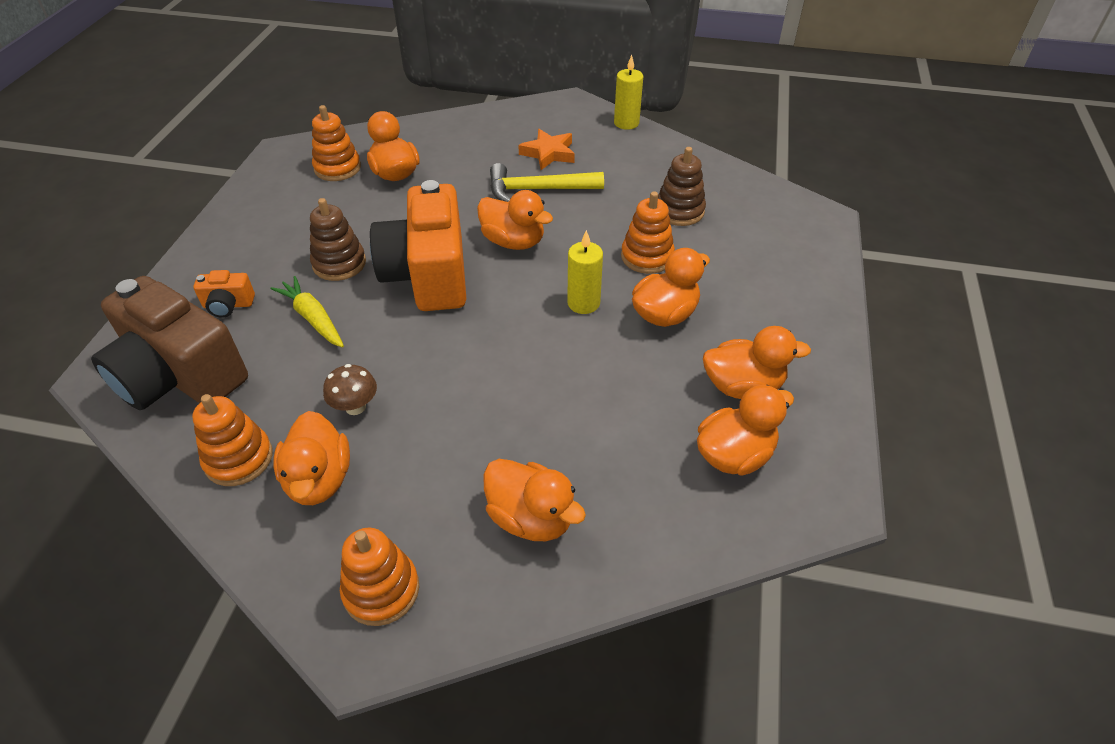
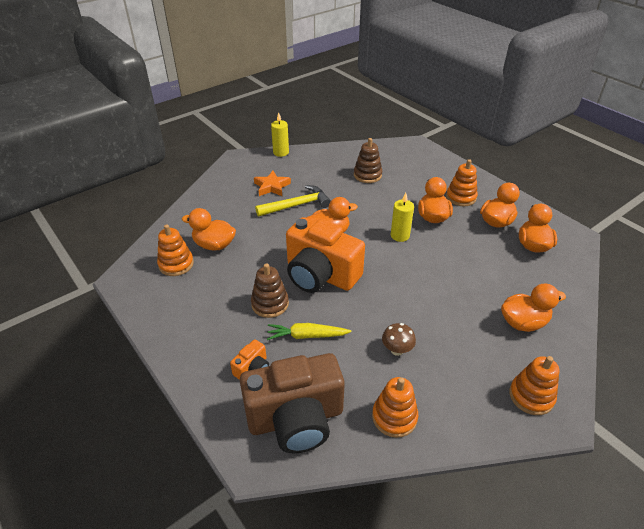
camera: 50 degrees left, 5 degrees down
orange duck [273,411,350,505] -> none
yellow hammer [490,163,604,202] -> yellow hammer turned 150 degrees counterclockwise [255,185,331,217]
orange stacking toy [621,191,675,274] -> orange stacking toy moved to [446,159,478,206]

